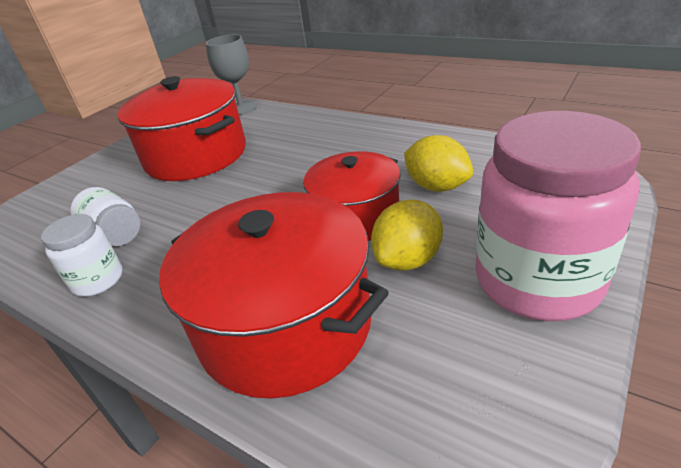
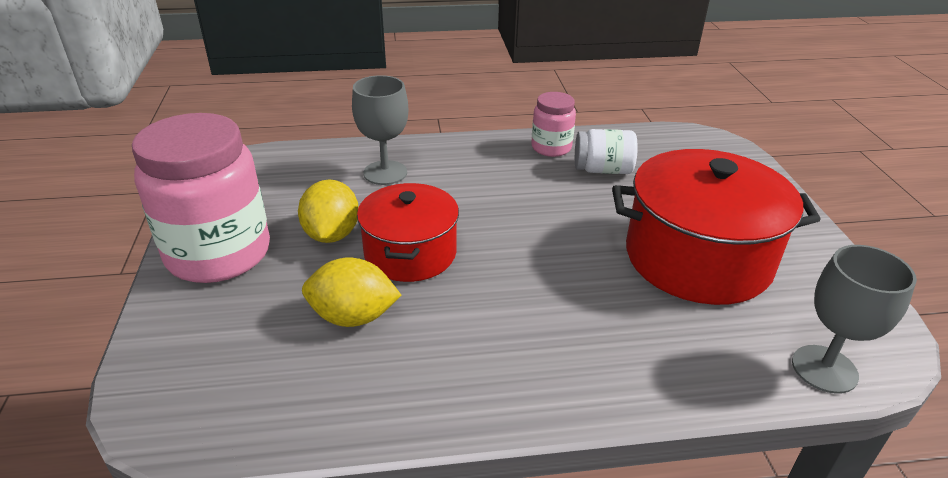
camera: 135 degrees right, 0 degrees up
white jar [41,214,122,297] -> pink jar [531,92,576,157]
red pot [159,192,389,399] -> grey goblet [352,75,408,185]

